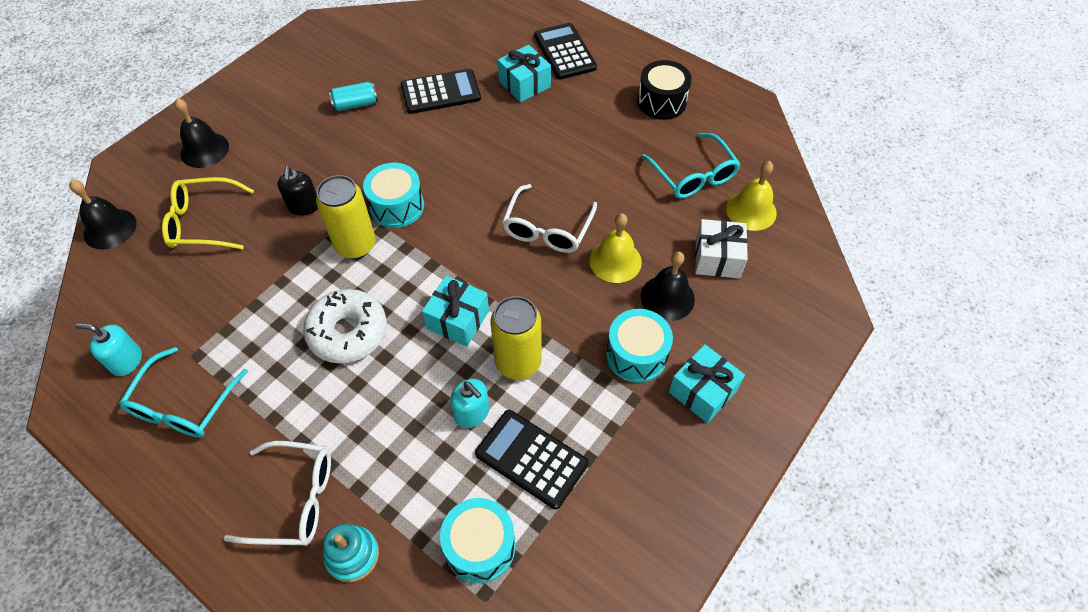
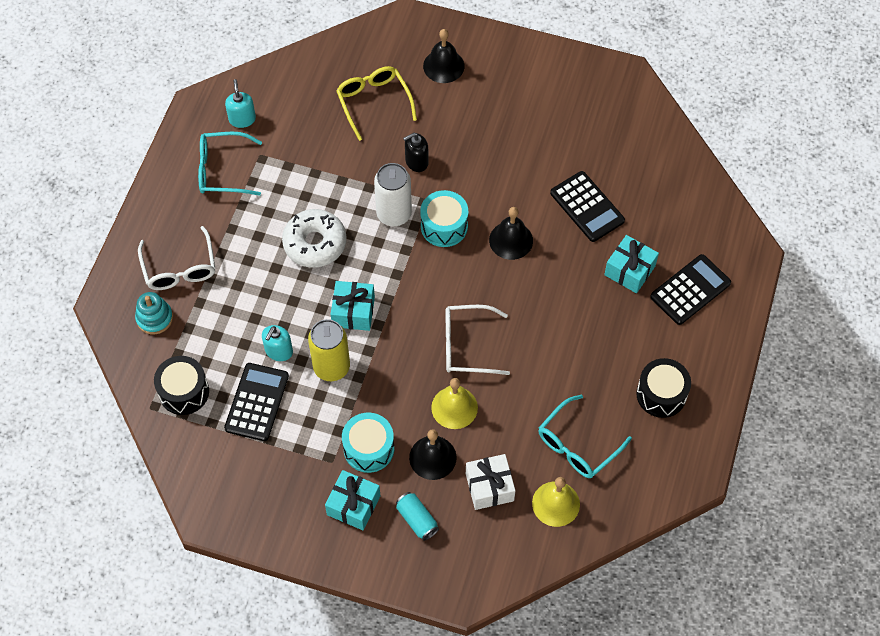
camera: 70 degrees right, 5 degrees up
black bell [69,180,136,250] -> black bell moved to [489,207,533,260]
yellow can [316,175,376,259] -> white can [374,163,412,226]
turquoise can [329,82,378,111] -> turquoise can moved to [396,492,439,541]
turquoise drum [440,498,516,583] -> black drum [154,356,209,415]

